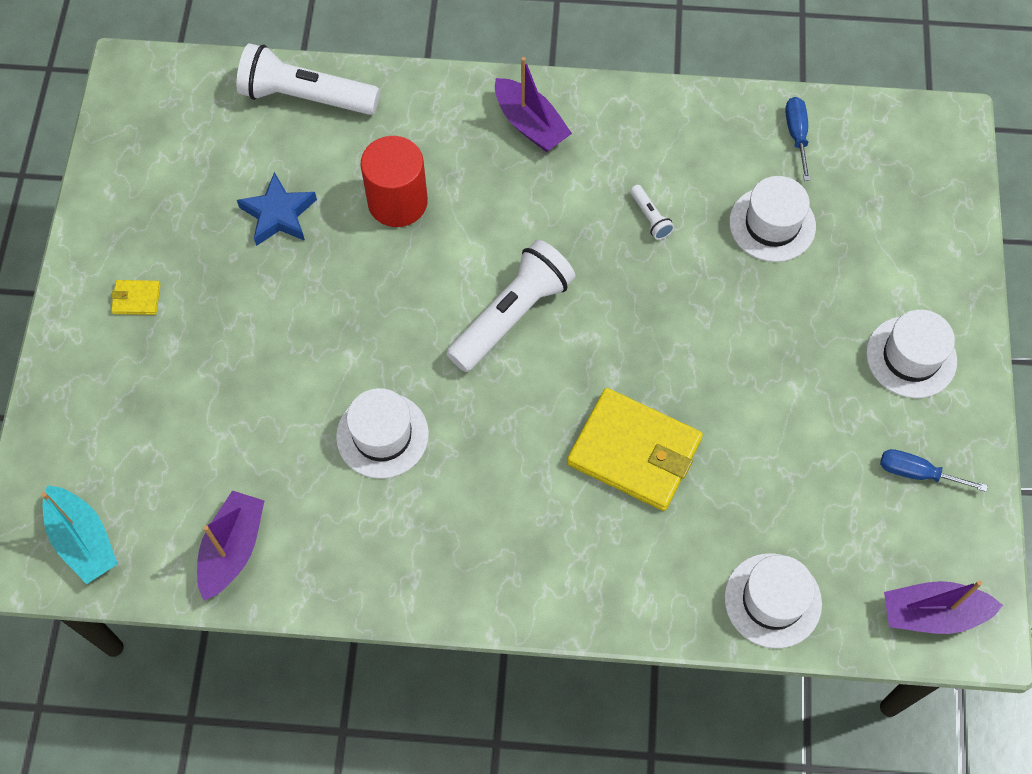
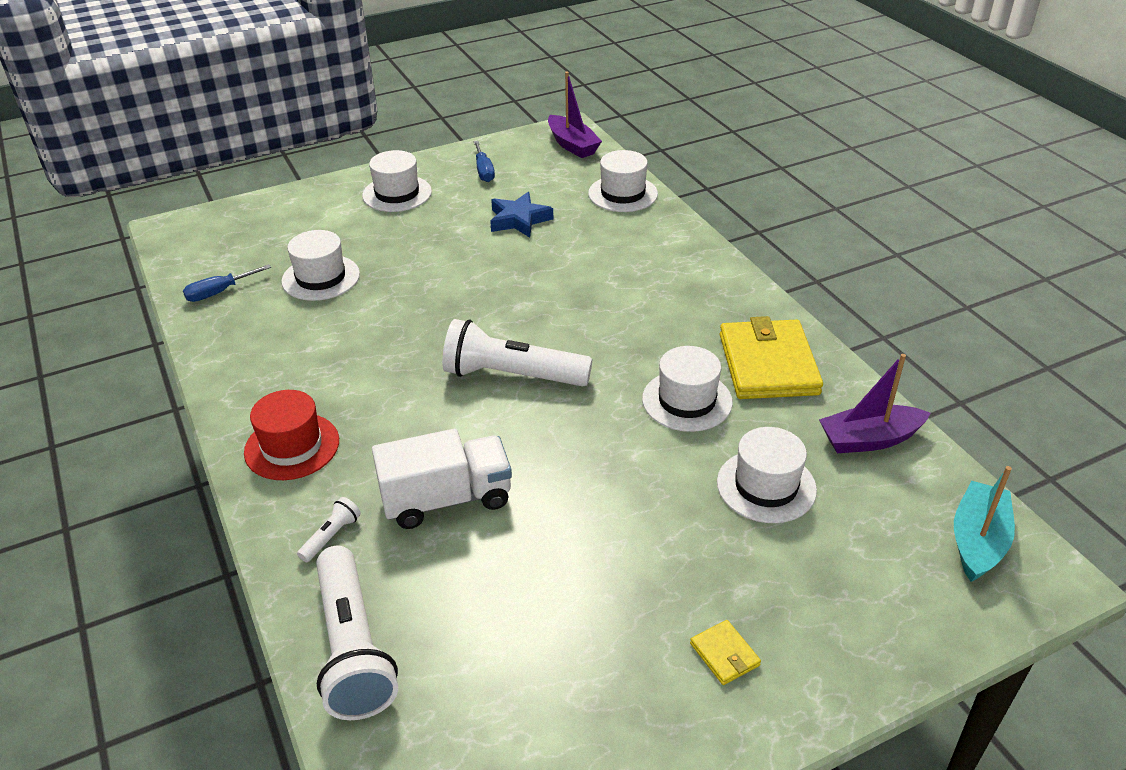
camera: 120 degrees left, 25 degrees down
blue star [237,172,317,246] -> blue star moved to [490,192,553,237]
red cylinder [361,136,428,227] -> white truck [372,429,512,529]
purple boat [495,57,572,152] -> red hat [244,390,339,480]
yellow wallet [567,388,703,511] -> yellow wallet moved to [720,316,823,399]
white flashlight [630,185,674,240] -> white flashlight moved to [297,497,361,562]
none -> white hat [717,427,817,523]

